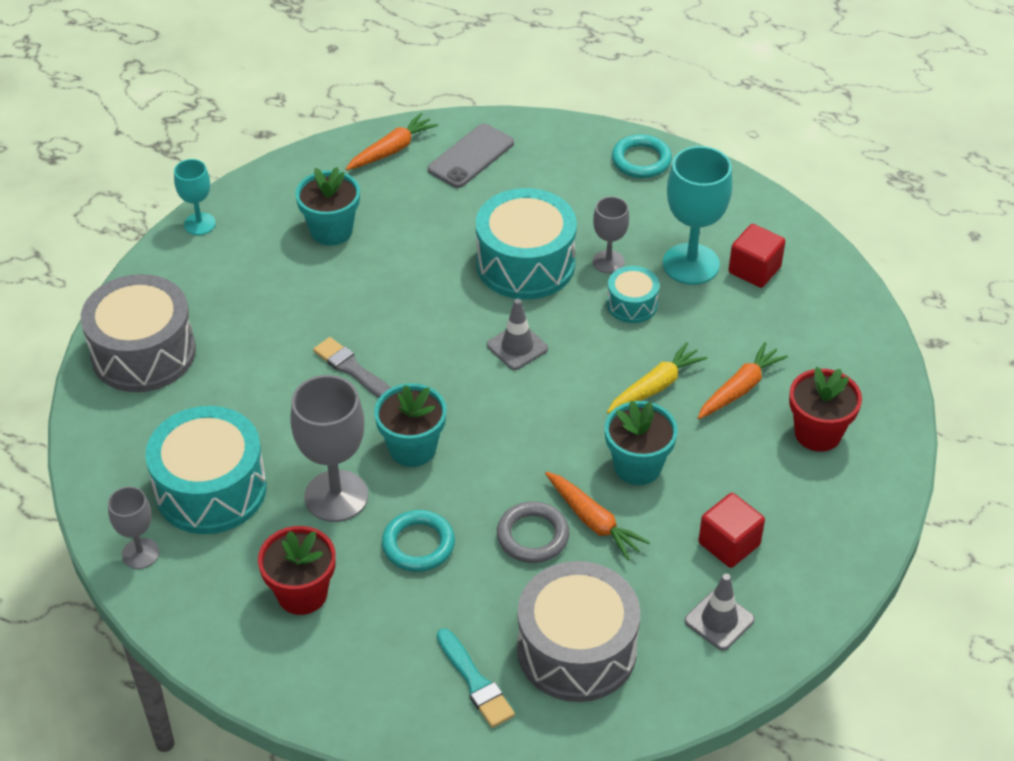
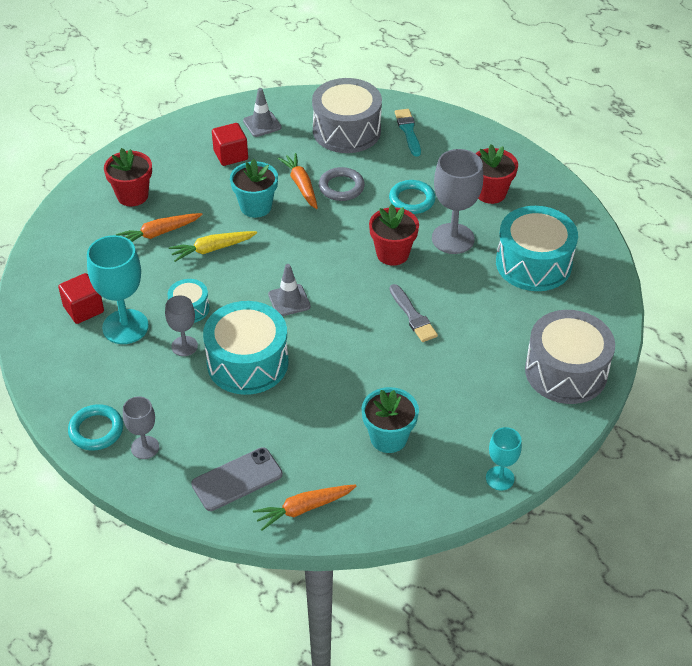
camera: 160 degrees left, 0 degrees up
grey goblet [108,486,159,569] -> grey goblet moved to [123,396,159,459]
turquoise flower pot [374,383,447,467] -> red flower pot [369,204,419,266]

